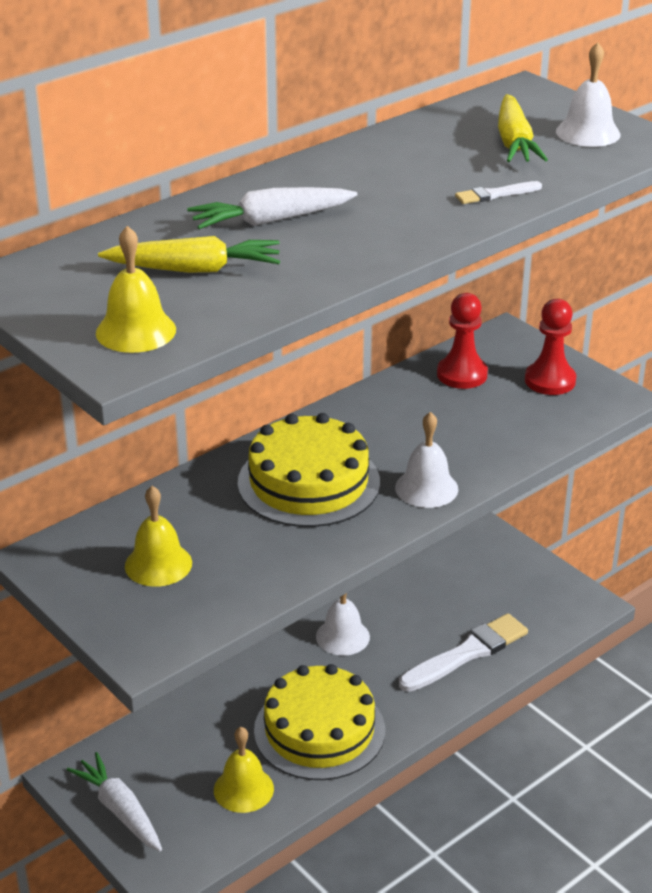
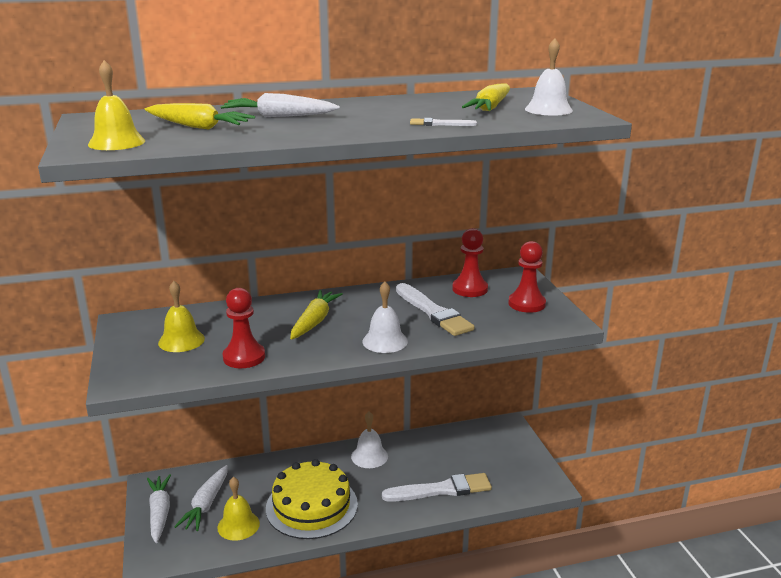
camera: 25 degrees right, 10 degrees down
yellow cake [238,413,380,527] -> yellow carrot [290,290,343,339]
none -> white carrot [174,465,228,531]
none -> red pawn [223,288,265,368]
none -> white brush [396,283,475,336]

